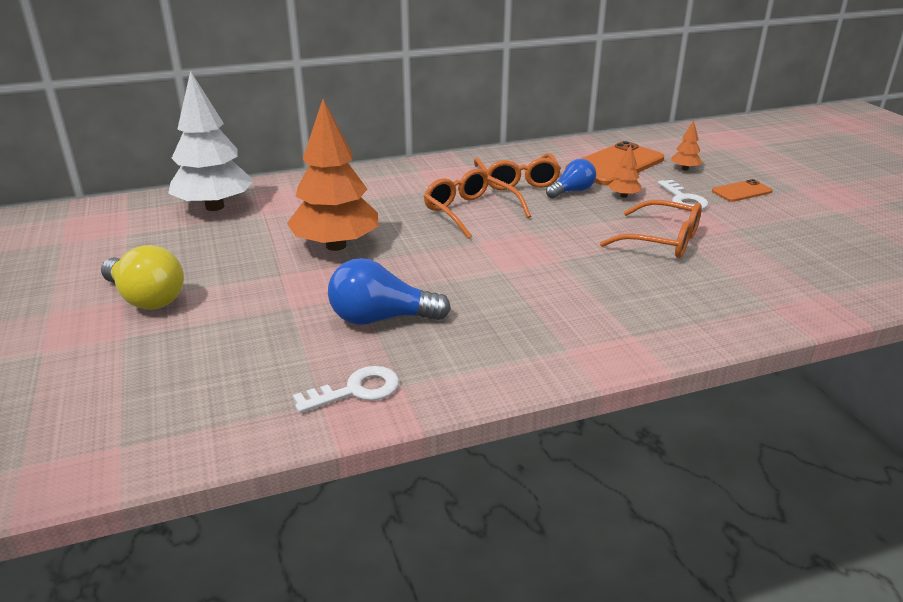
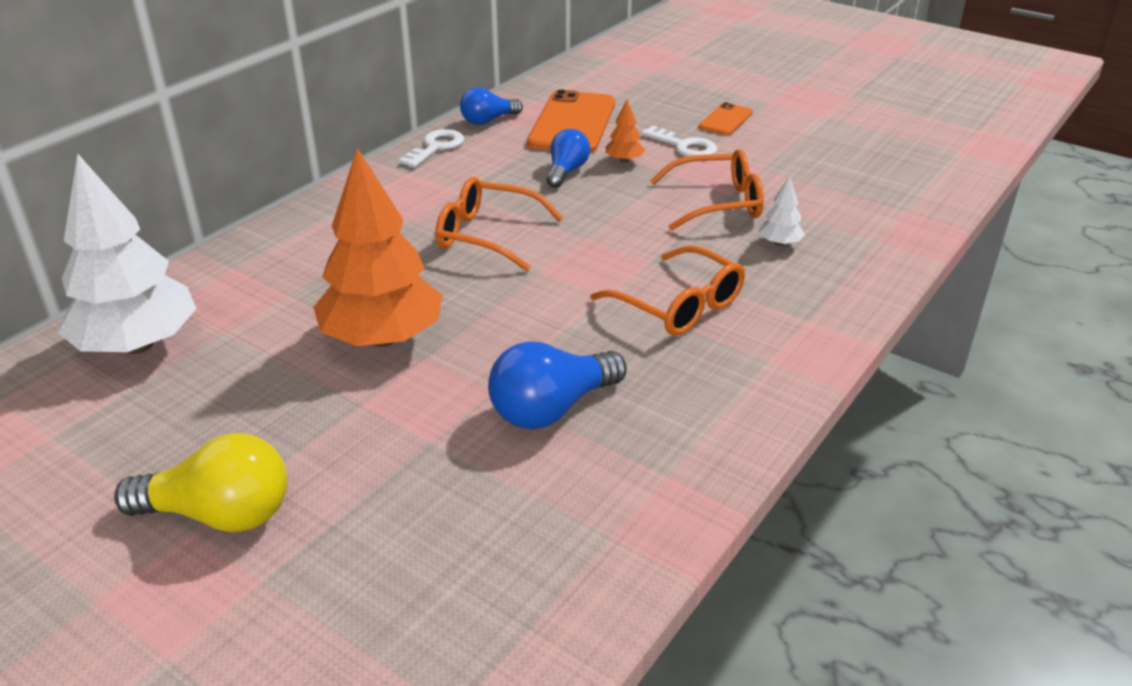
camera: 35 degrees left, 5 degrees up
white key [293,366,399,413] -> white key moved to [399,129,464,168]
orange glasses [474,153,561,190] -> orange glasses moved to [590,246,745,336]
orange tree [671,120,702,170] -> none
none -> blue light bulb [460,87,523,125]
none -> white tree [759,176,805,246]

